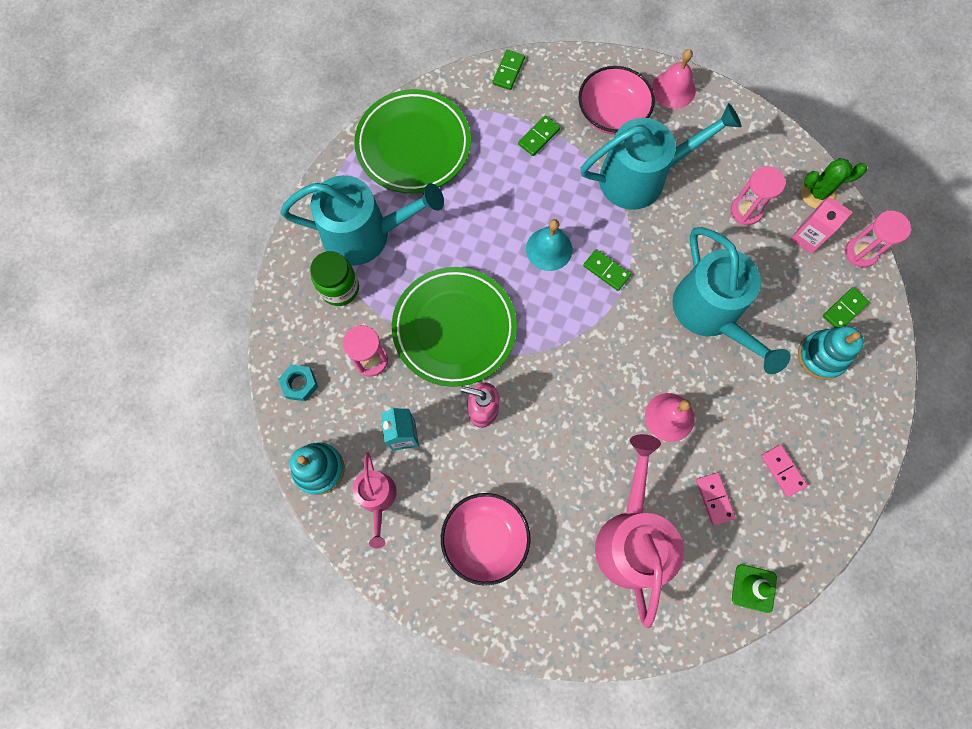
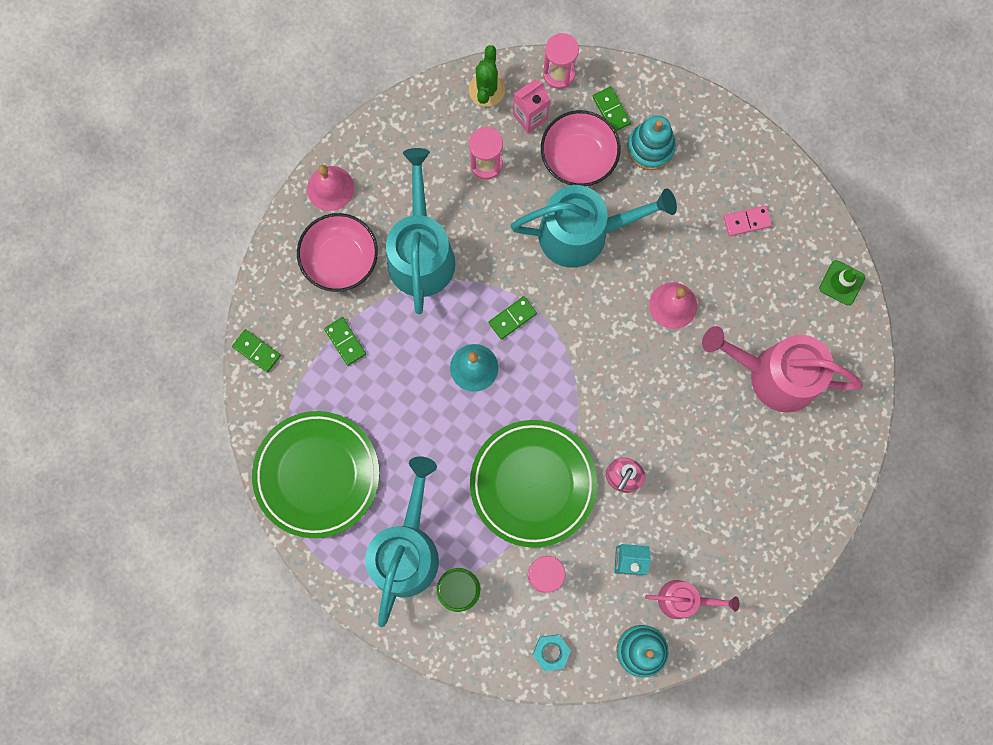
camera: 75 degrees left, 5 degrees up
pink bowl [441,493,531,585] -> pink bowl moved to [541,110,621,186]
pink domino [696,473,736,525] -> none

